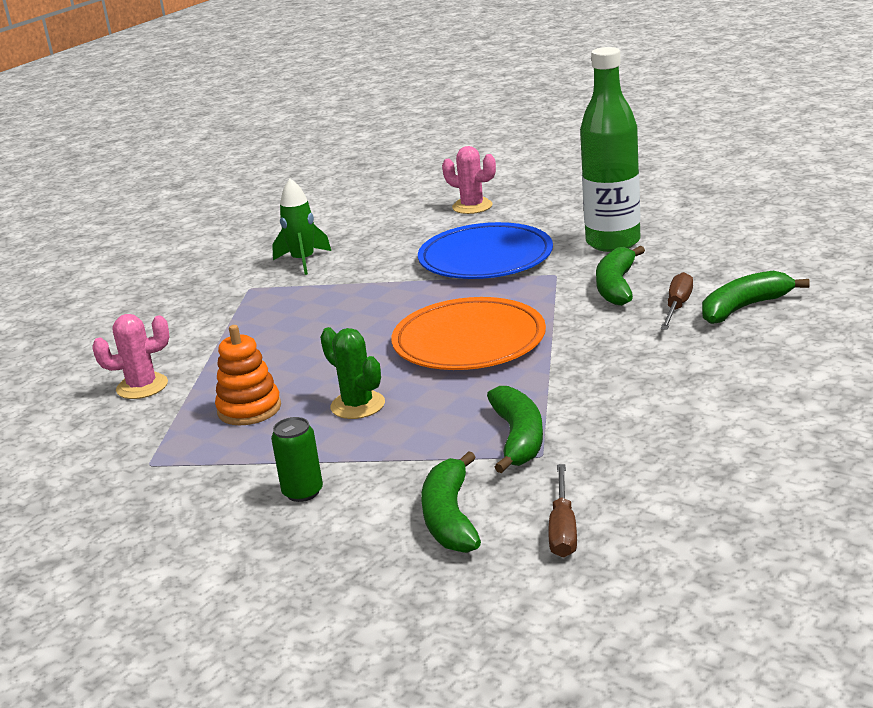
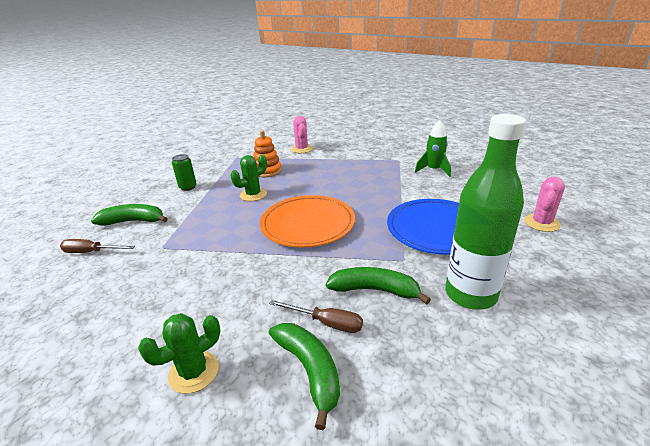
camera: 90 degrees right, 5 degrees up
green banana [487,386,543,473] -> none
none -> green cactus [138,313,220,394]

